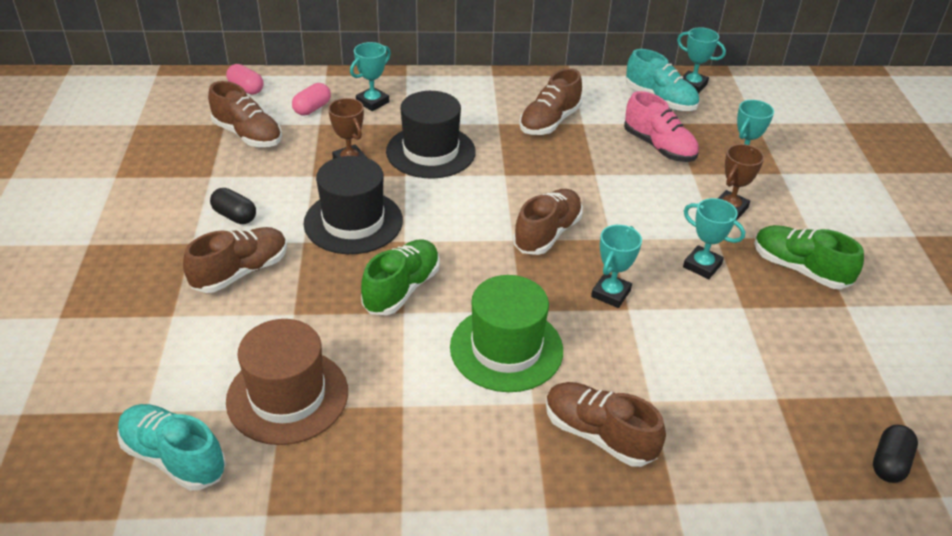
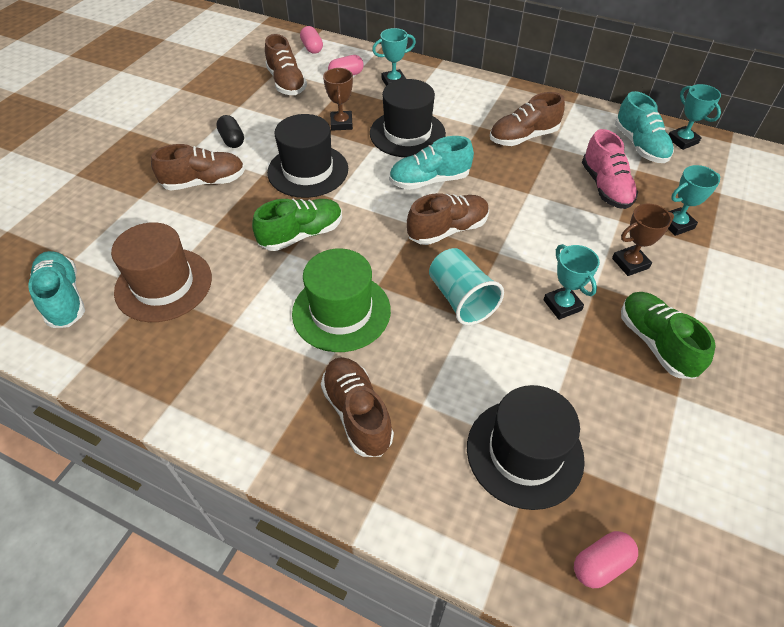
camera: 30 degrees right, 10 degrees up
turquoise trophy [591,225,642,308] -> turquoise cup [429,248,504,325]
black capsule [873,425,918,483] -> pink capsule [574,531,638,588]
none -> turquoise shoe [389,136,474,190]
none -> black hat [467,385,585,510]

